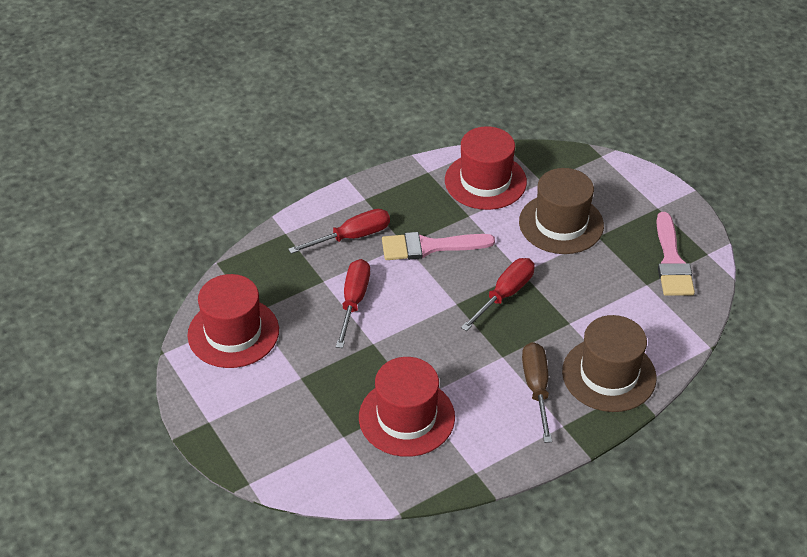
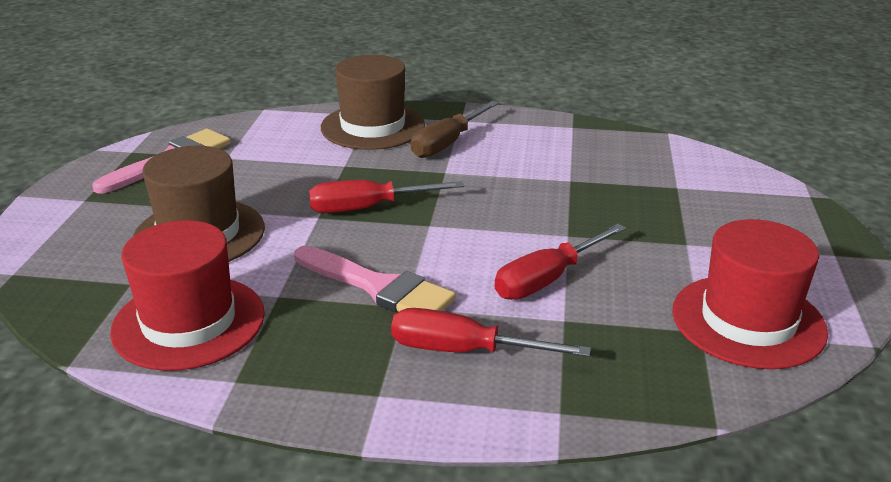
camera: 140 degrees left, 15 degrees down
red hat [359,357,455,457] -> none

